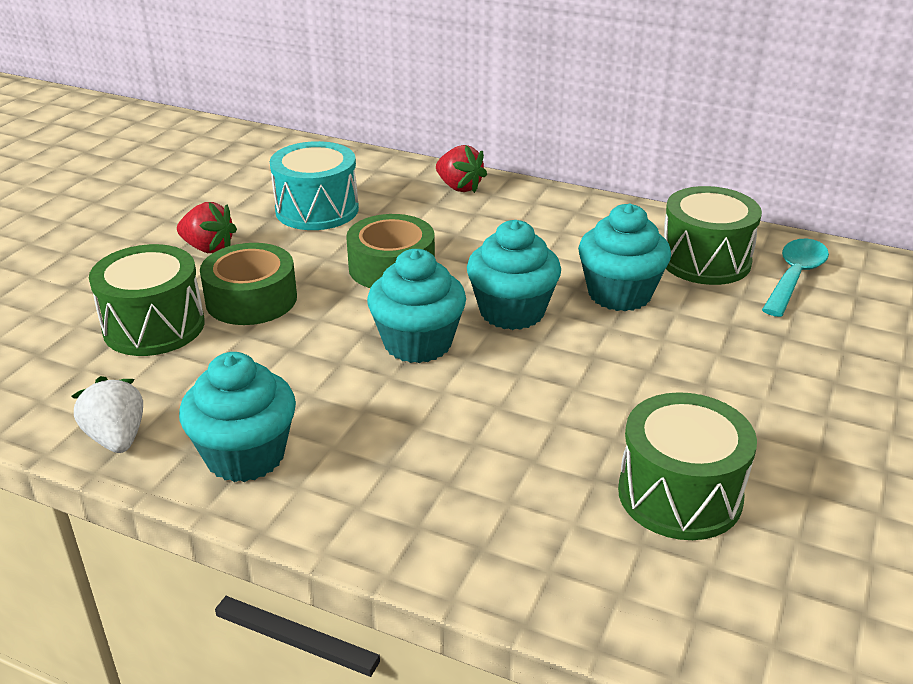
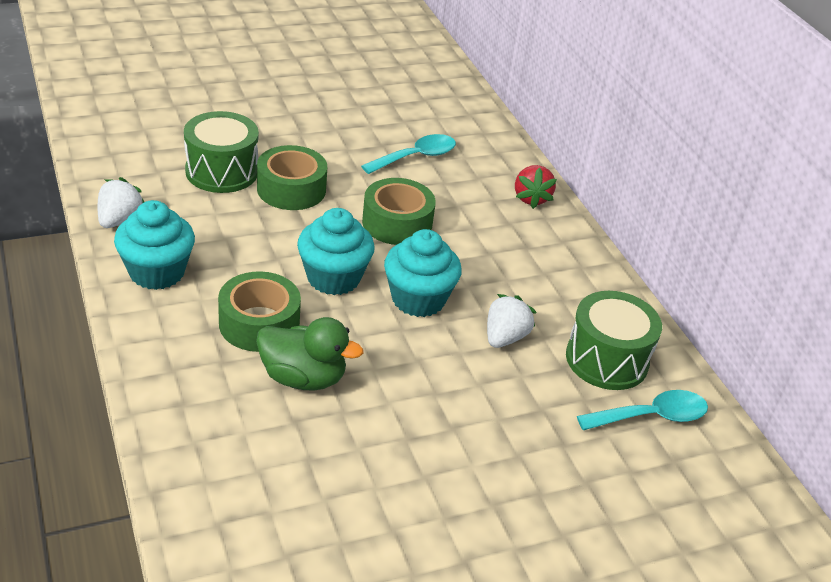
camera: 40 degrees right, 5 degrees up
red strawberry [177,202,237,253] -> none
turquoise drum [270,141,359,230] -> turquoise spoon [361,134,456,174]
turquoise cupcake [578,203,671,311] -> white strawberry [487,294,537,348]
green drum [618,392,757,540] -> none
none -> green tape [218,271,301,352]
none -> green duck [256,317,363,391]

